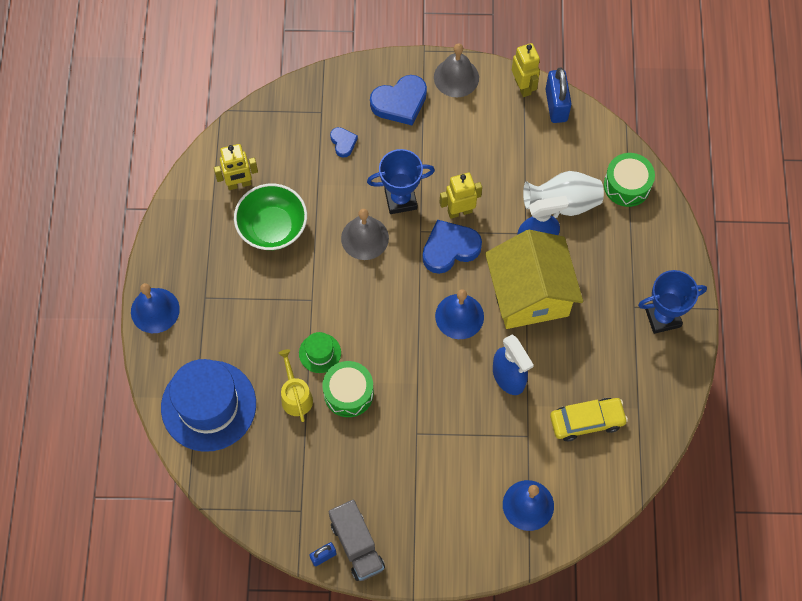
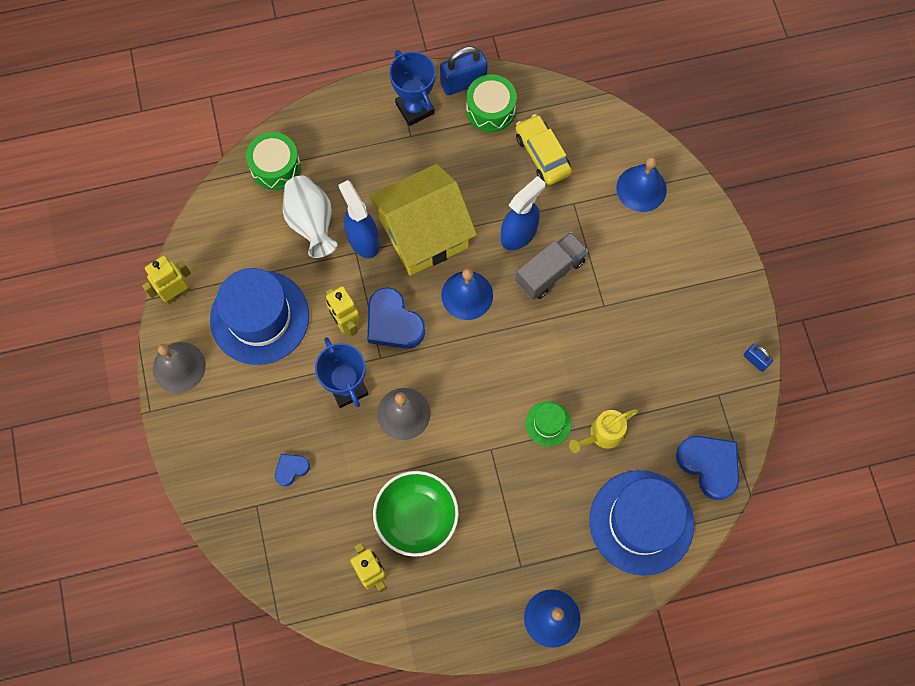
camera: 105 degrees left, 5 degrees up
green drum [322,361,374,417] -> green drum moved to [466,74,517,132]
grey truck [328,500,385,581] -> grey truck moved to [515,232,588,300]
blue heart [370,75,427,125] -> blue heart moved to [676,436,739,500]
blue padlock [545,68,572,123] -> blue padlock moved to [440,46,488,95]
none -> blue hat [210,268,309,365]

